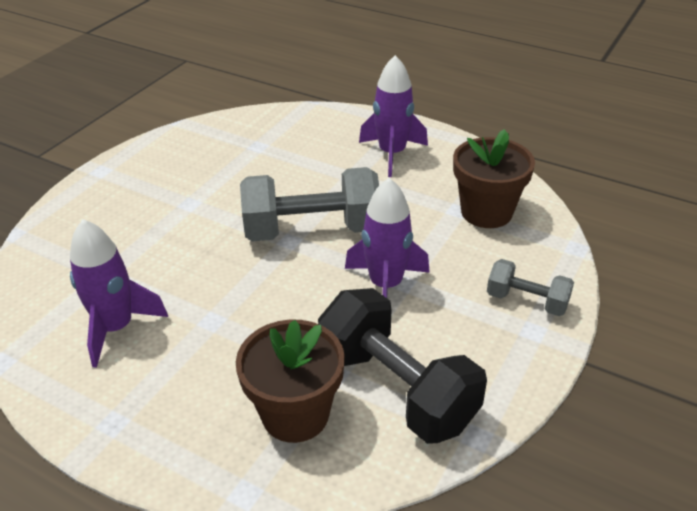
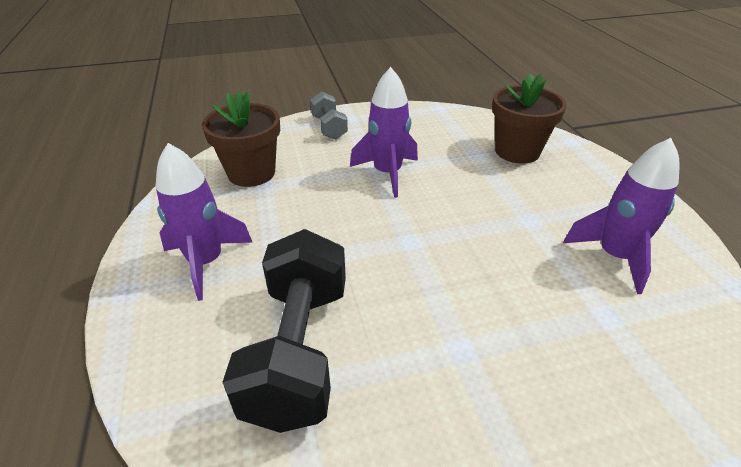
camera: 135 degrees left, 0 degrees up
grey dumbbell [240,167,379,242] -> none
black dumbbell [318,288,487,444] -> black dumbbell moved to [222,229,346,433]

